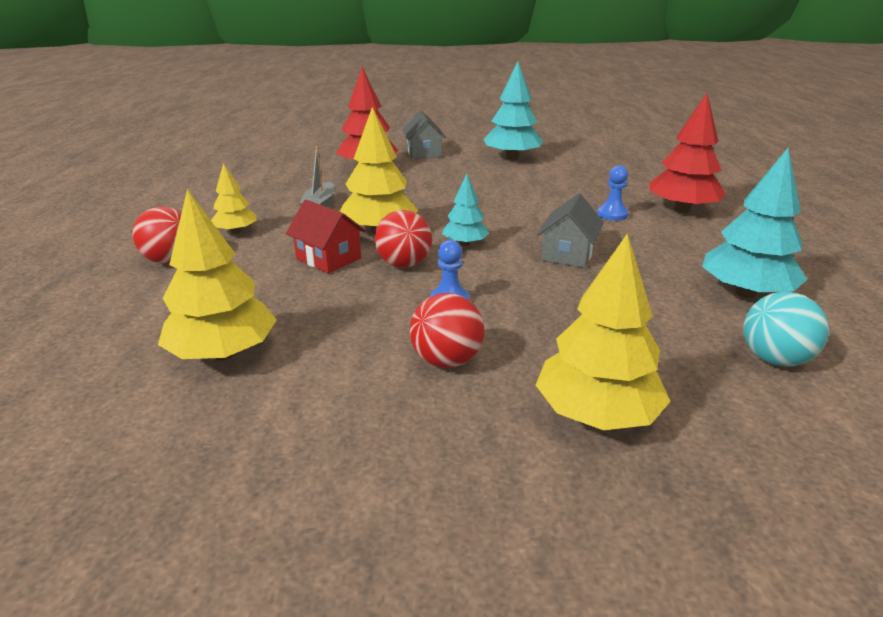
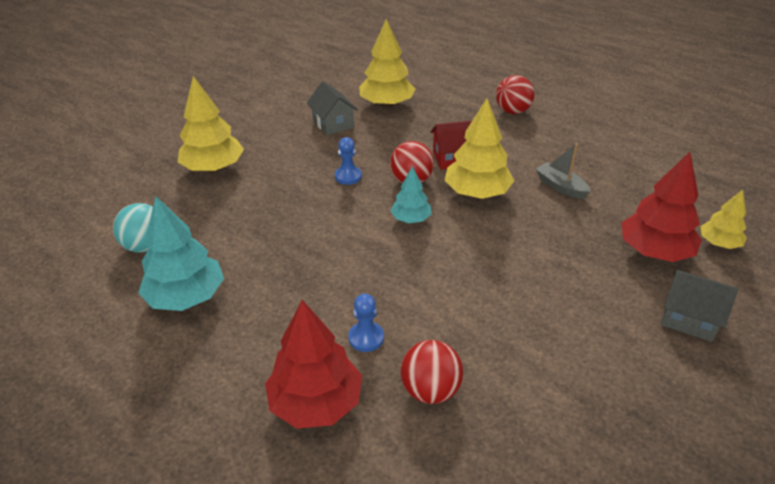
camera: 130 degrees right, 10 degrees up
yellow tree [211,163,257,234] -> yellow tree moved to [700,189,747,249]
red ball [409,293,485,368] -> red ball moved to [400,340,463,404]
turquoise tree [484,61,543,160] -> none
grey house [537,193,604,268] -> grey house moved to [307,81,358,135]

